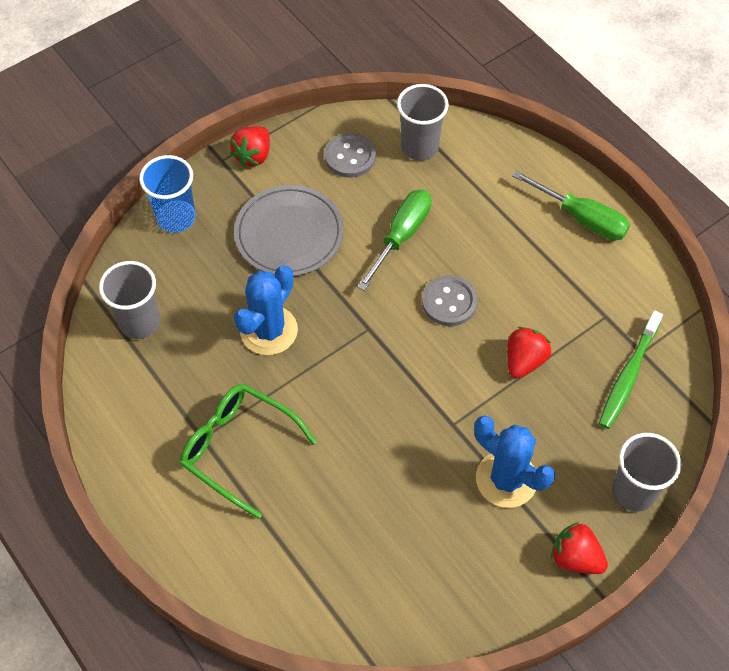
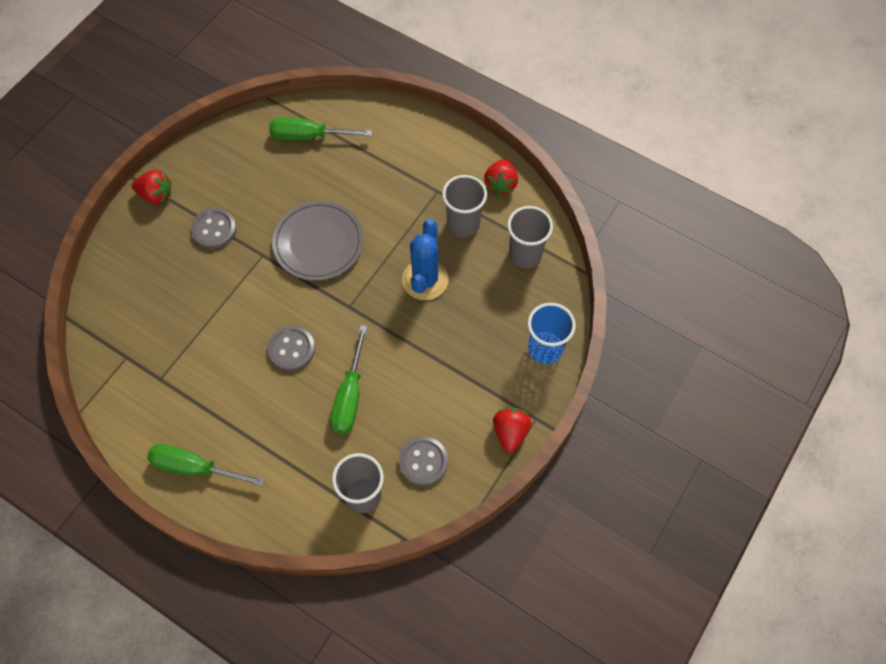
camera: 160 degrees right, 5 degrees up
green glasses [180,384,317,519] -> none
grey plate [234,185,344,276] -> grey plate moved to [272,201,364,281]
blue cactus [475,416,555,508] -> grey button [191,208,236,249]
red strawberry [507,327,551,379] -> red strawberry moved to [484,159,518,196]
green toothbrush [599,310,663,429] -> none
grey cup [612,433,681,512] -> grey cup moved to [442,175,487,238]
none -> green screwdriver [269,117,372,140]

